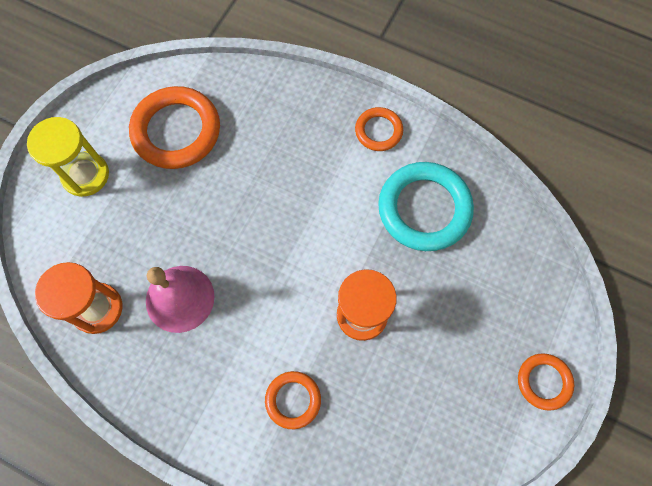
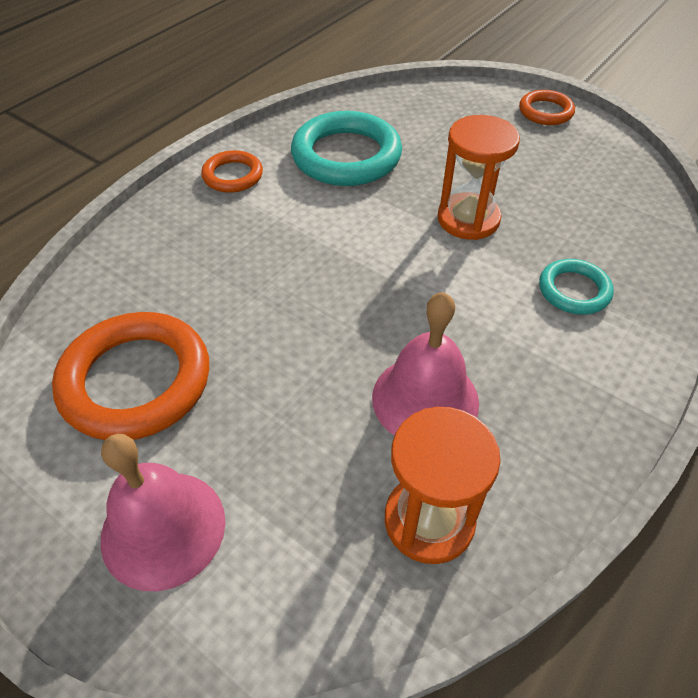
camera: 80 degrees left, 20 degrees down
yellow hourglass [27,117,109,197] -> pink bell [100,434,225,591]
orange ring [265,371,321,429] -> turquoise ring [539,259,614,315]

